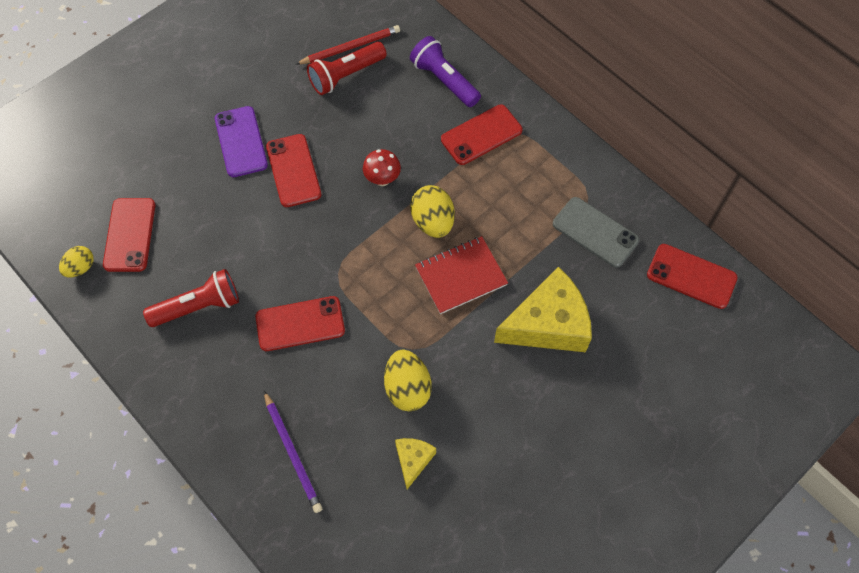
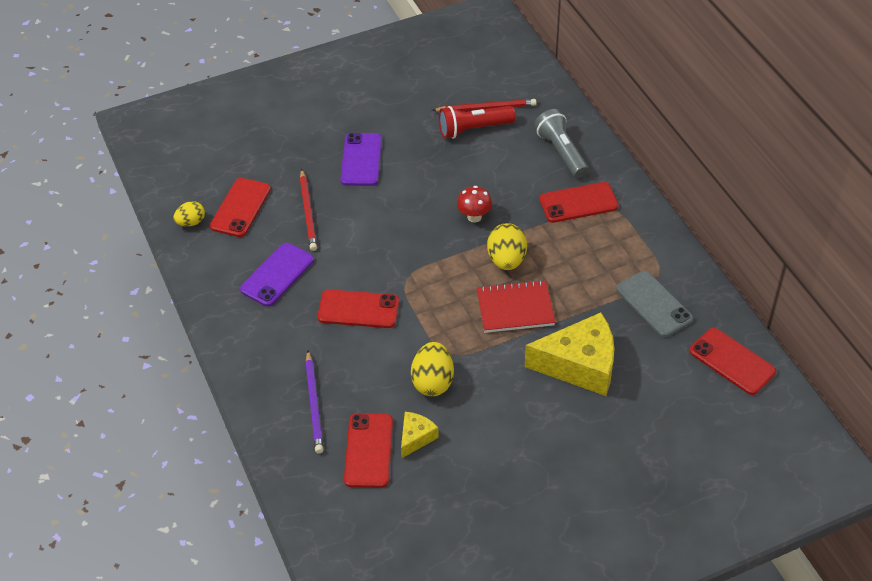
camera: 20 degrees right, 15 degrees down
red flashlight [143,269,239,327] -> purple phone [240,243,314,307]
red phone [266,134,321,207] -> red phone moved to [344,413,393,488]
purple flashlight [410,36,481,107] -> grey flashlight [534,109,589,178]
none -> red pencil [300,169,317,251]

